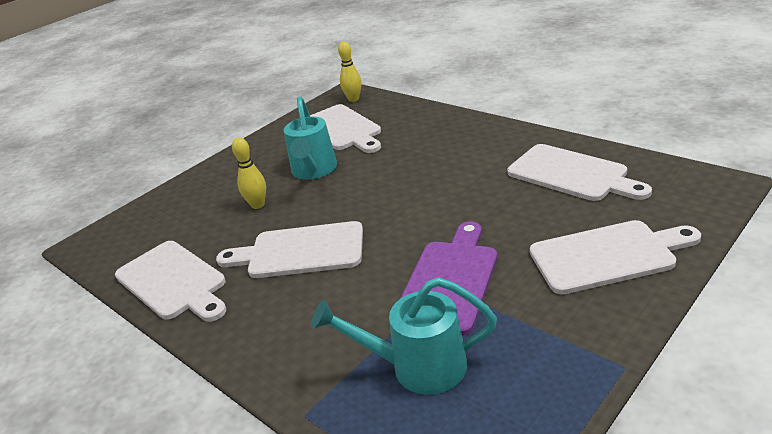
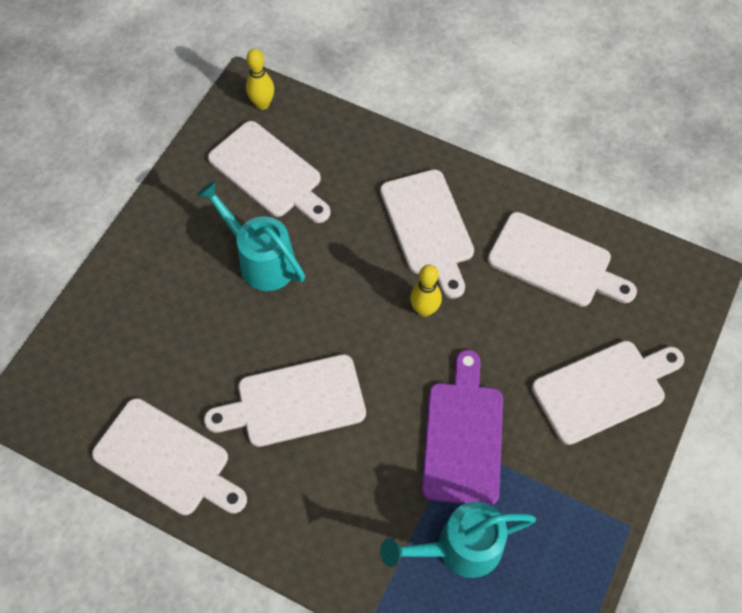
camera: 20 degrees left, 30 degrees up
yellow bowling pin [232,137,266,209] -> yellow bowling pin moved to [410,265,442,317]
turquoise watering can [284,96,337,180] -> turquoise watering can turned 150 degrees clockwise [197,181,305,291]
none -> white cutting board [380,169,474,299]

